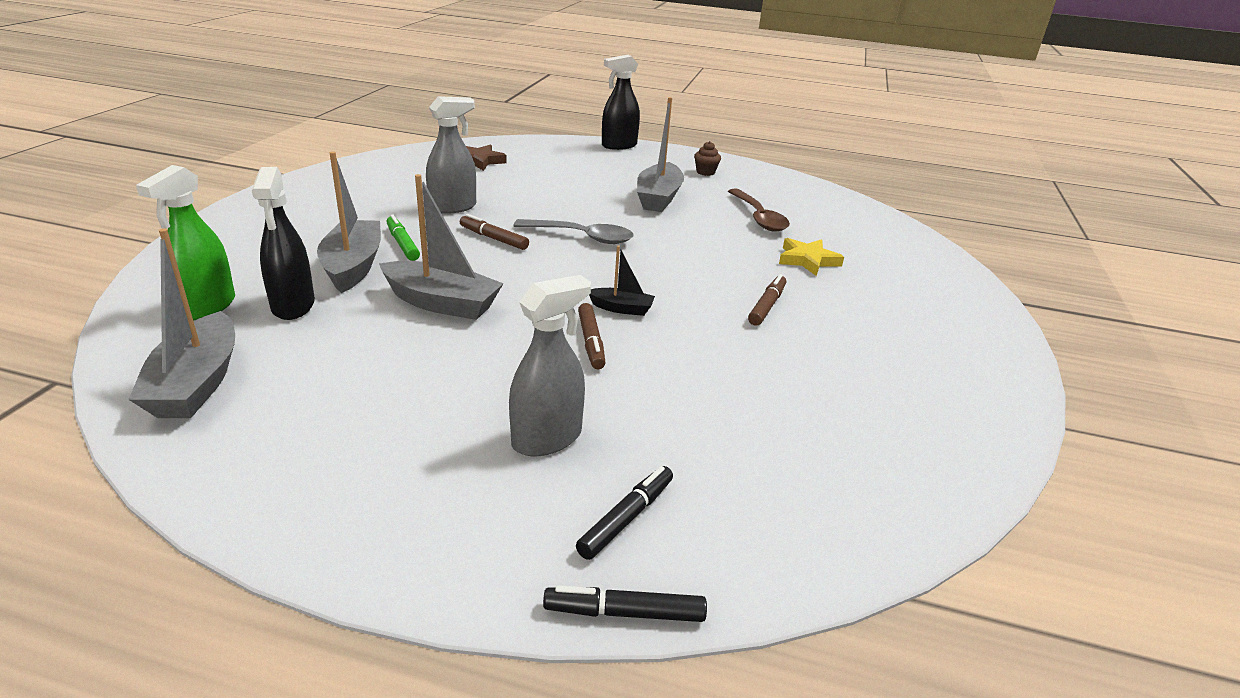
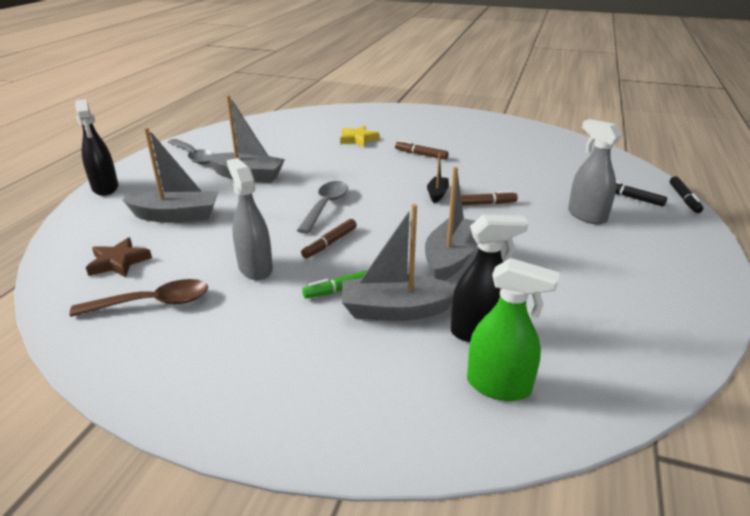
camera: 85 degrees left, 0 degrees up
grey boat [128,228,235,418] -> grey boat moved to [122,127,218,223]
brown cupcake [694,141,721,176] -> grey spoon [168,139,215,164]
brown spoon [728,189,790,232] -> brown spoon moved to [70,279,208,317]

